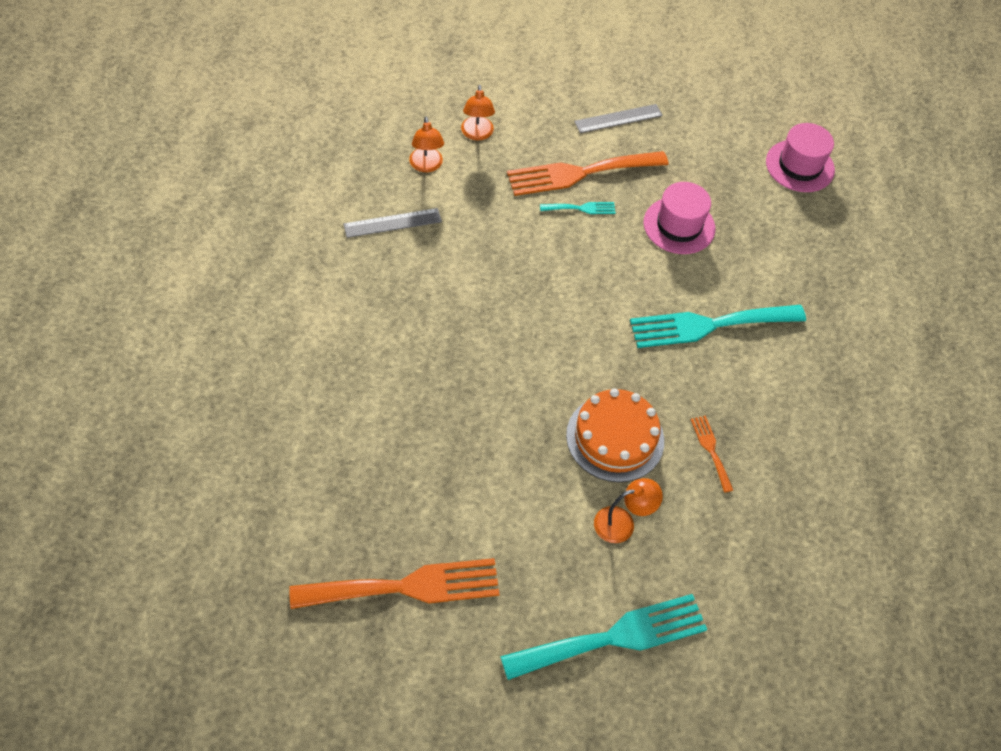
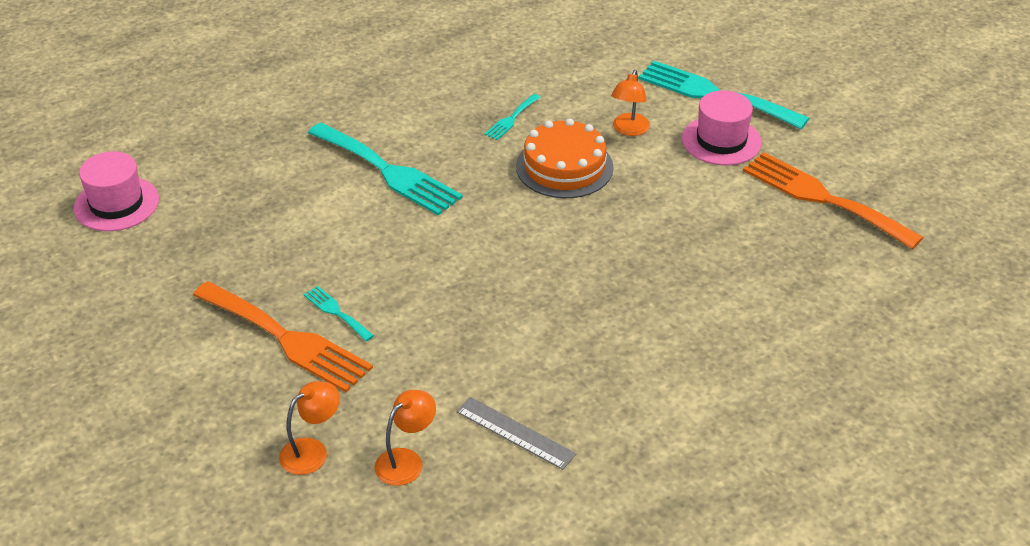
camera: 125 degrees left, 15 degrees down
grey ruler [574,104,663,133] -> none
orange lamp [594,478,663,543] -> orange lamp turned 105 degrees counterclockwise [611,70,650,136]
pink hat [643,182,715,254] -> pink hat moved to [682,90,762,165]
orange fork [690,416,733,493] -> turquoise fork [484,94,541,140]

